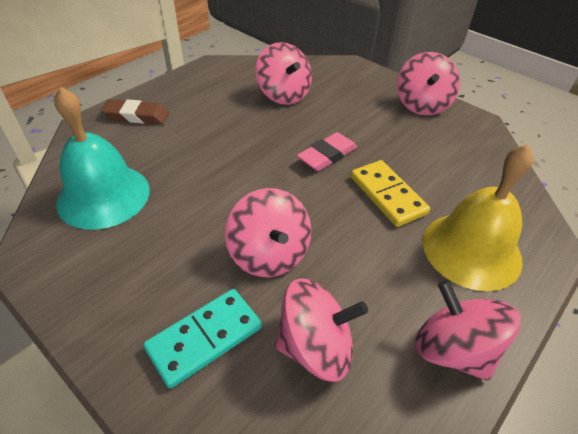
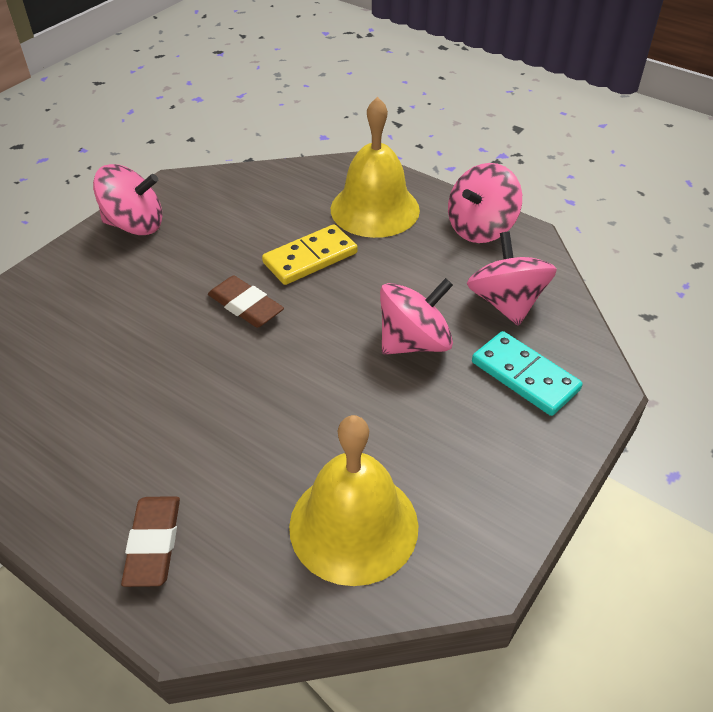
camera: 95 degrees left, 0 degrees up
turquoise bell [55,87,150,230] -> yellow bell [289,415,419,586]
pink spinning top [256,42,312,105] -> none
pink eraser [297,132,357,171] -> brown eraser [208,276,284,328]

